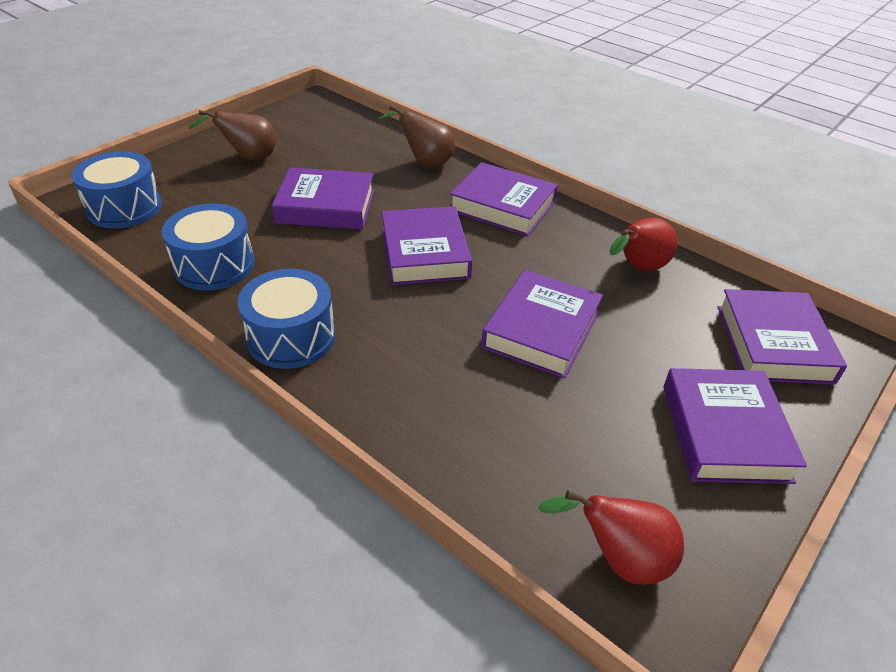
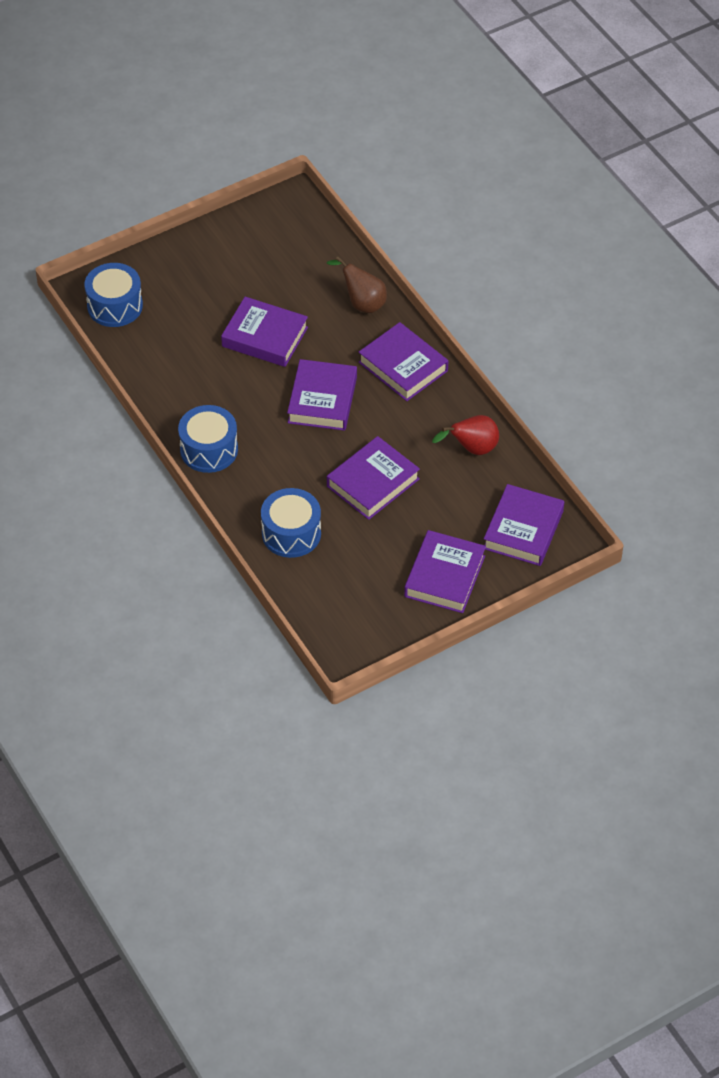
camera: 20 degrees right, 10 degrees up
blue drum [162,203,255,290] -> blue drum moved to [261,488,321,558]
brown pear [188,110,277,160] -> none
red pear [538,490,684,585] -> none

